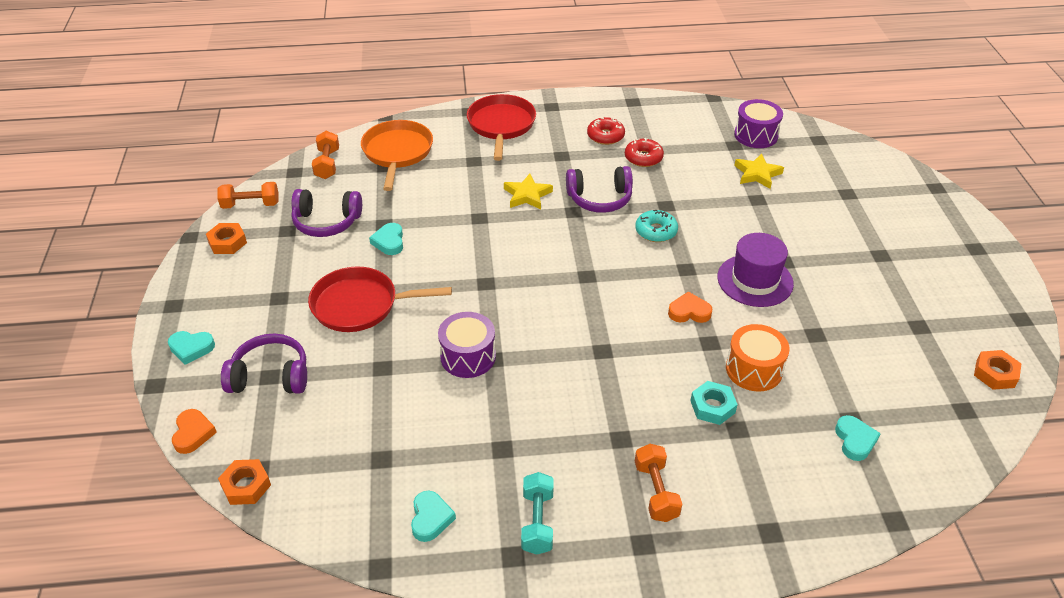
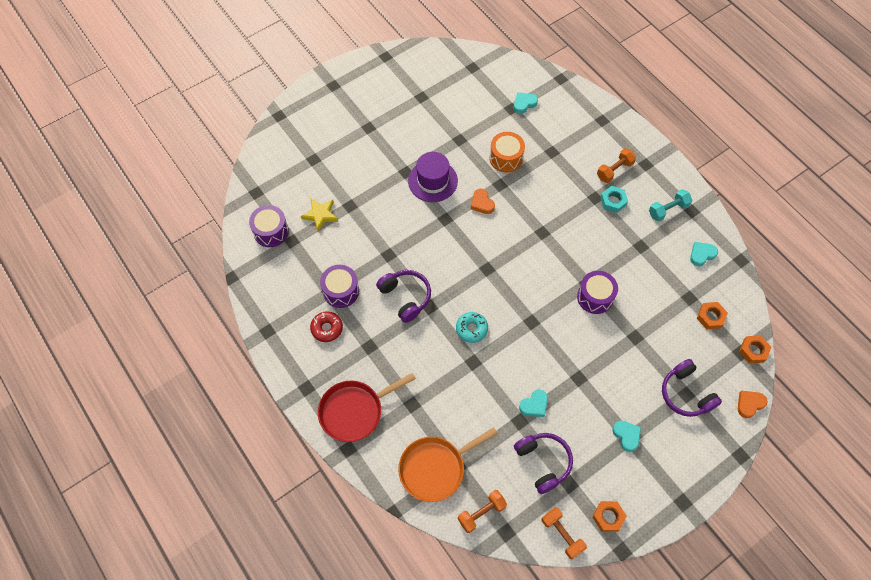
camera: 120 degrees left, 20 degrees up
turquoise heart [168,331,215,365] -> turquoise heart moved to [612,421,641,452]
red pan [308,267,452,332] -> none
yellow star [504,174,553,210] -> none
red donut [625,138,664,167] -> purple drum [320,265,359,308]
turquoise donut [635,210,678,242] -> turquoise donut moved to [456,312,488,343]
turquoise nut [690,381,738,425] -> turquoise nut moved to [600,186,628,213]
orange nut [974,350,1021,390] -> orange nut moved to [697,302,728,329]

